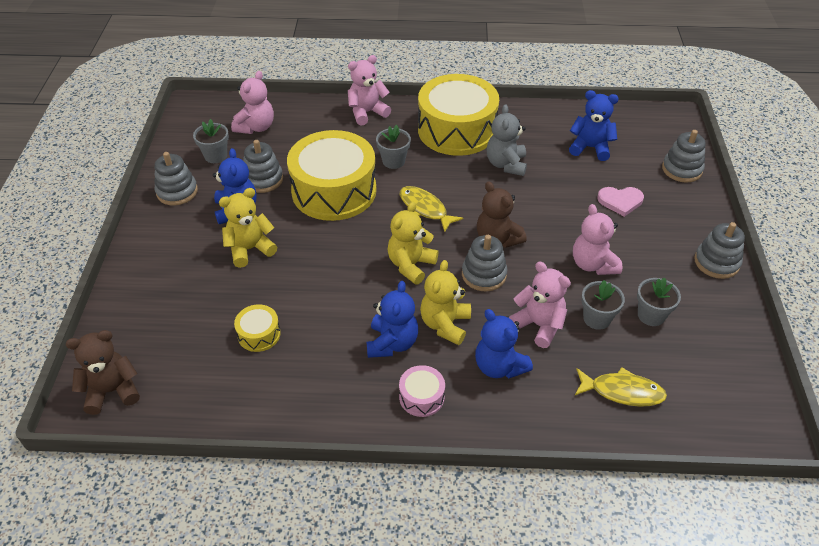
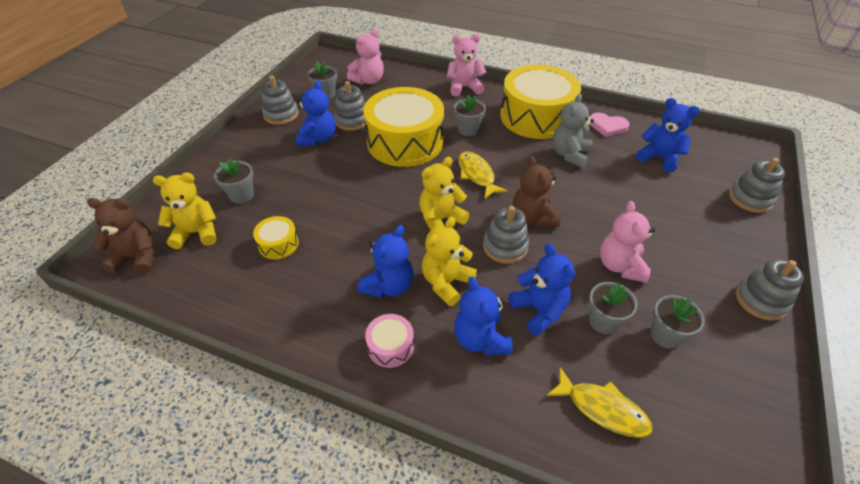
camera: 20 degrees right, 0 degrees up
yellow teddy bear [219,188,277,268] -> yellow teddy bear moved to [153,172,216,249]
pink teddy bear [509,262,571,348] -> blue teddy bear [509,243,575,336]
pink heart [597,187,644,217] -> pink heart moved to [590,113,630,137]
none -> grey flower pot [214,158,254,203]

